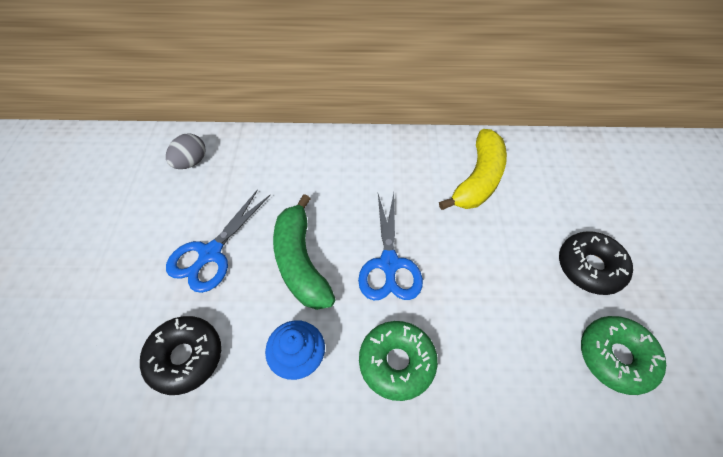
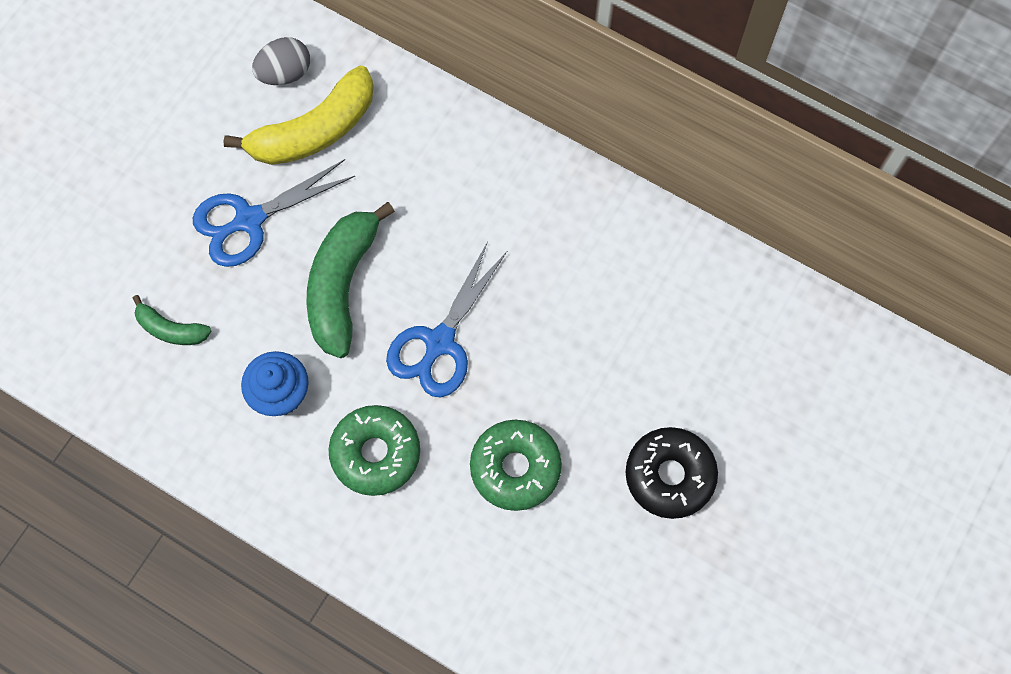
camera: 30 degrees right, 15 degrees up
black donut [140,316,221,395] -> green banana [133,295,211,345]
yellow banana [439,129,507,210] -> yellow banana moved to [223,66,374,165]
green donut [581,316,666,395] -> green donut moved to [470,420,562,511]

